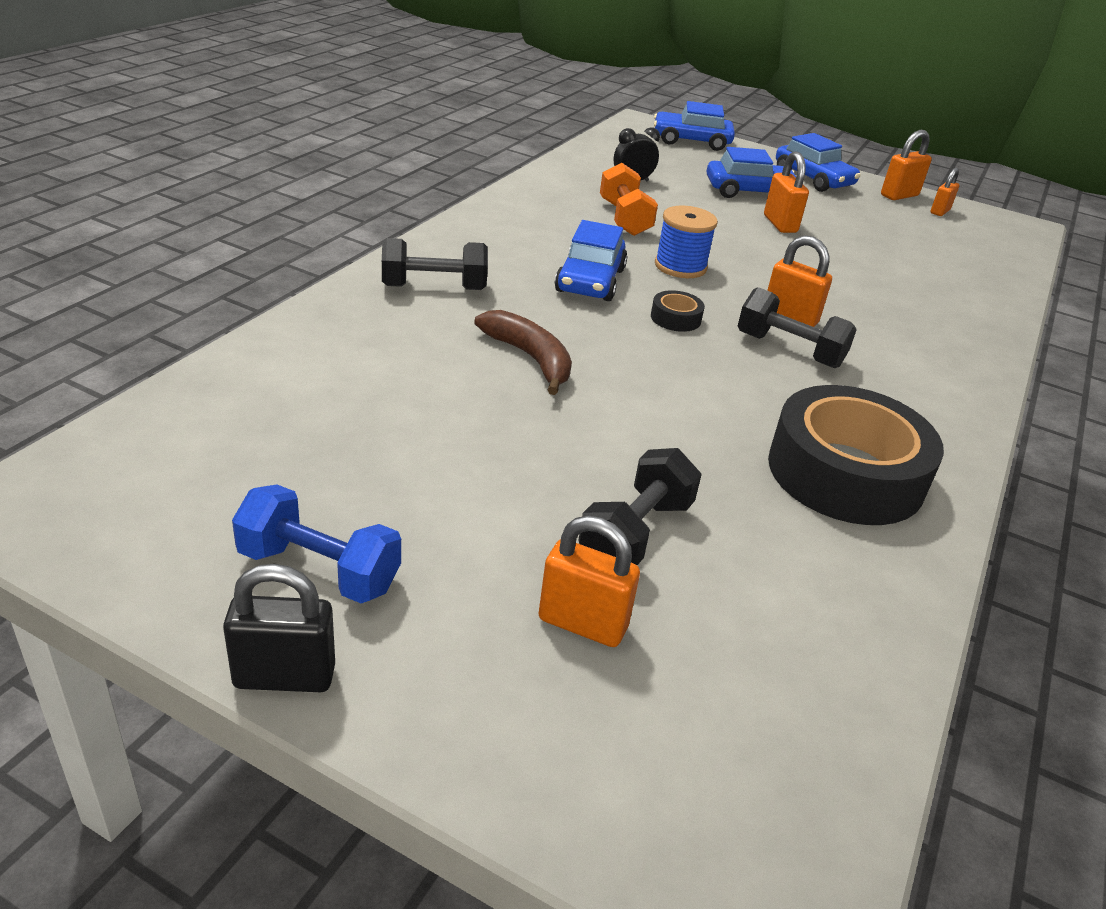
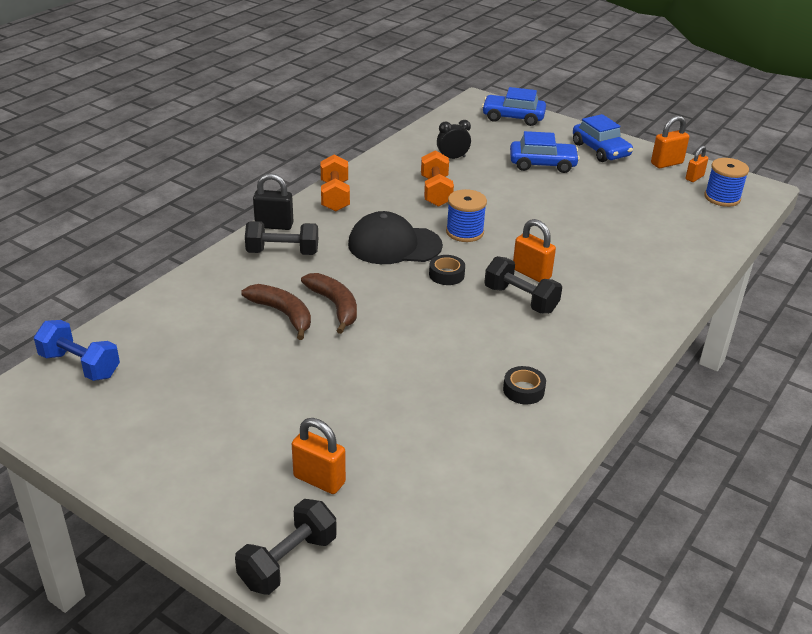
camera: 10 degrees right, 0 degrees up
black padlock [223,564,335,692] -> black padlock moved to [253,173,293,230]
blue dumbbell [232,484,401,603] -> blue dumbbell moved to [34,320,120,381]
blue car [555,220,627,301] -> black cap [348,211,443,264]
black dumbbell [578,448,702,565] -> black dumbbell moved to [235,499,337,595]
orange padlock [764,151,809,233] -> none
black tape [768,385,944,525] -> black tape [503,366,546,404], size x0.40
none -> brown banana [241,284,311,340]
none -> orange dumbbell [320,155,350,212]
none -> blue spool [705,158,749,207]

